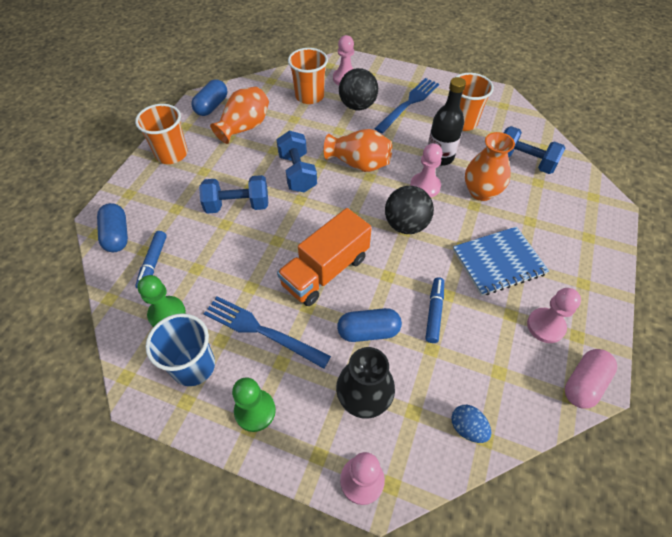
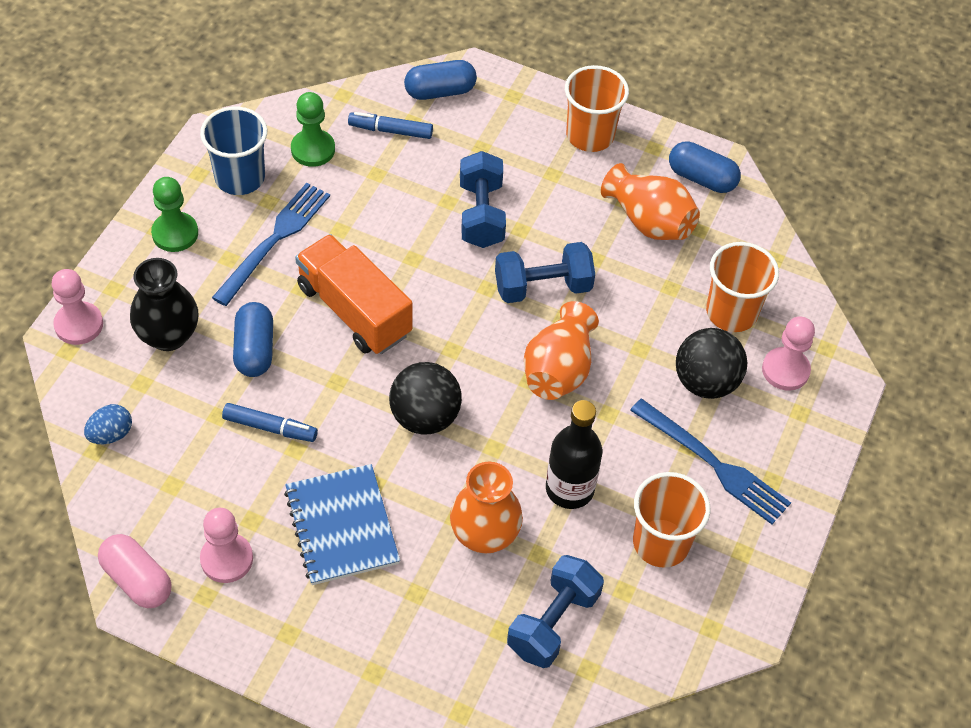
camera: 90 degrees right, 0 degrees up
pink pawn [410,143,443,198] -> none

